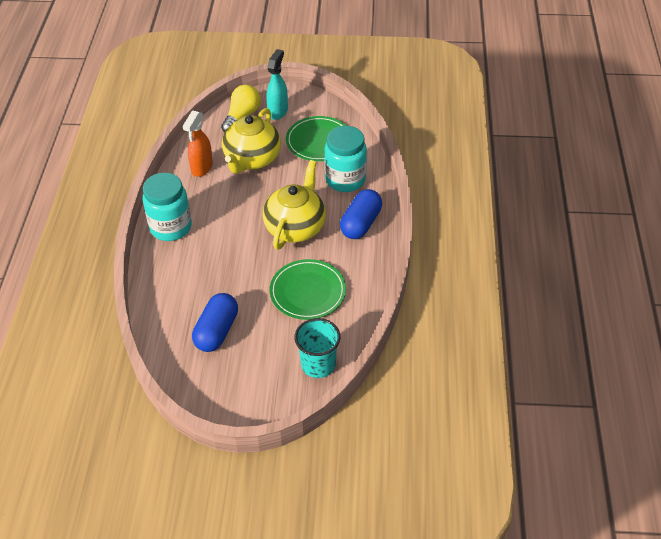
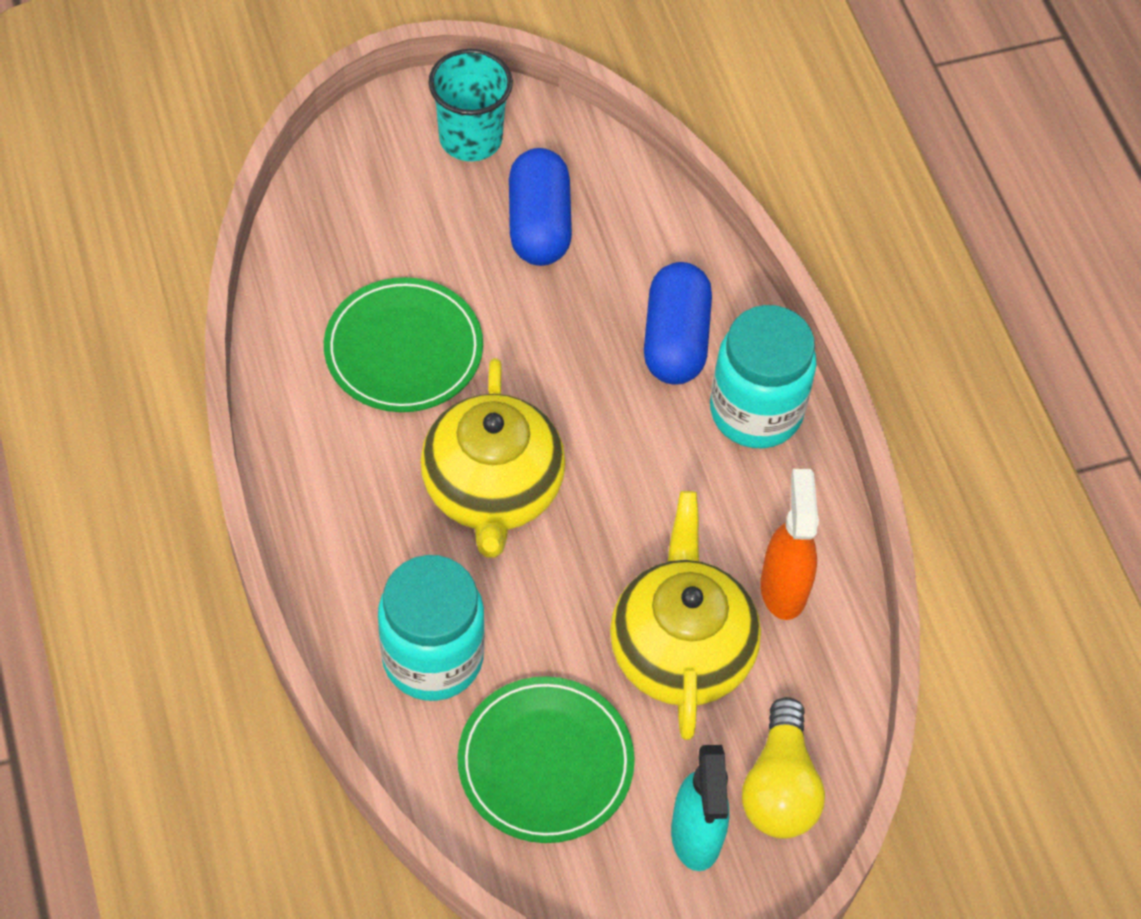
camera: 155 degrees right, 10 degrees up
turquoise cup [294,318,340,378] -> turquoise cup moved to [428,49,513,161]
blue capsule [340,189,382,239] -> blue capsule moved to [644,262,712,384]

